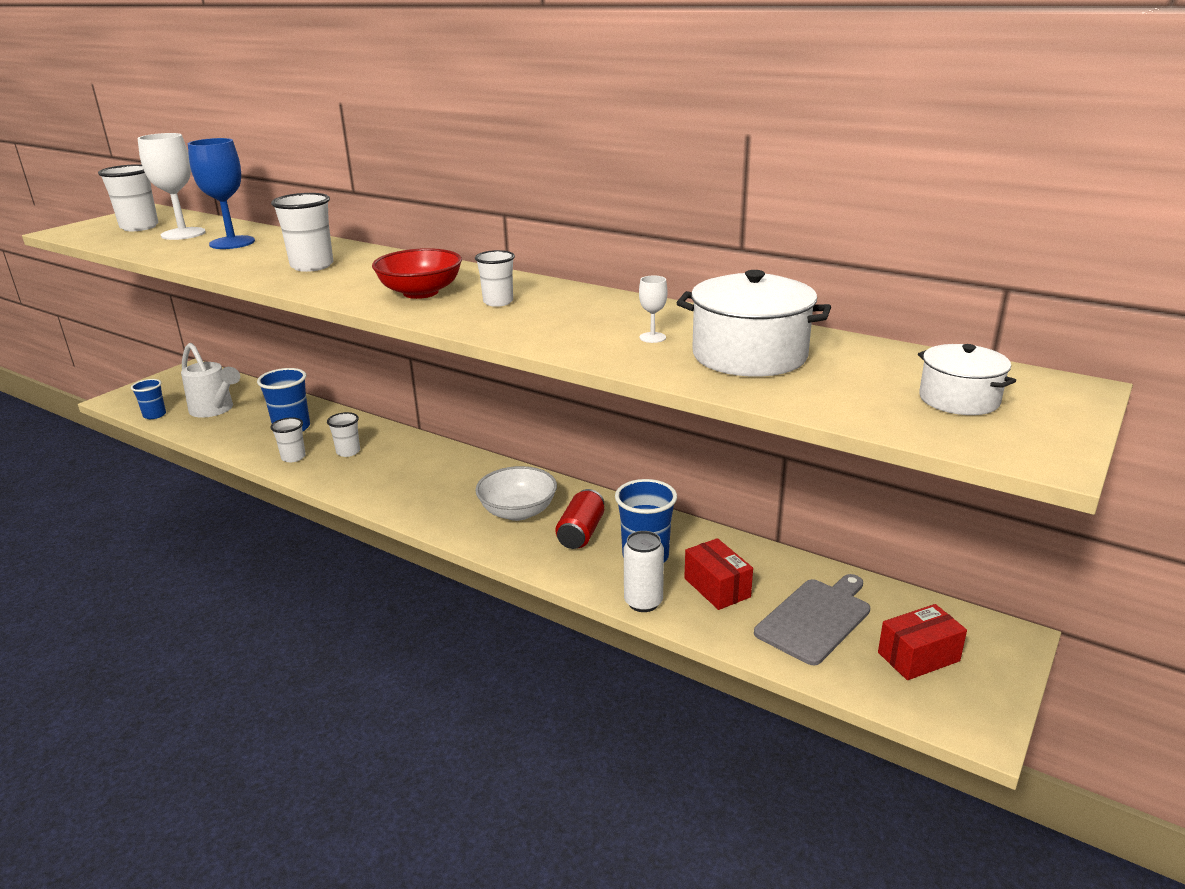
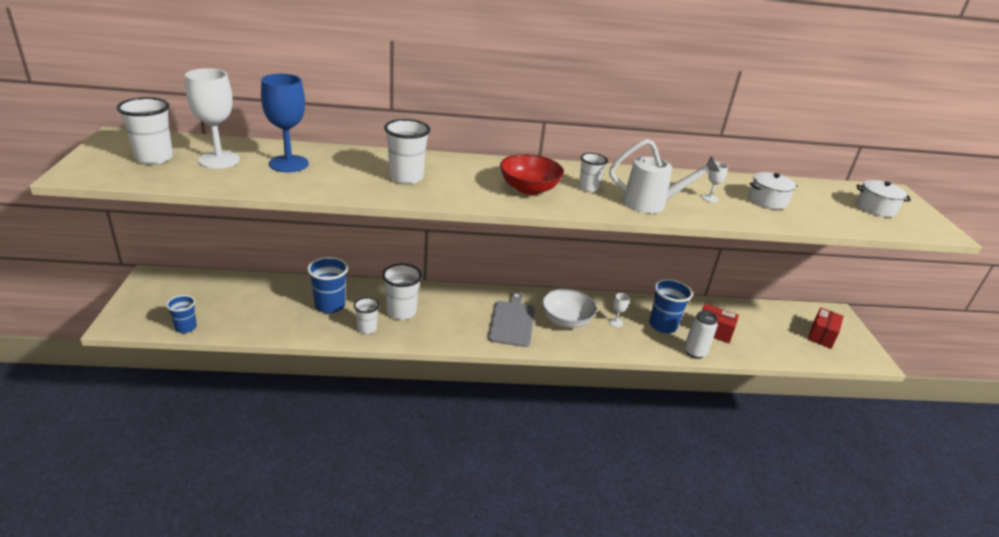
camera: 40 degrees left, 5 degrees up
white watering can [181,343,240,418] -> white watering can moved to [609,139,720,213]
white cup [327,412,360,457] -> white cup [382,264,422,320], size x1.60
red can [555,489,604,549] -> white goblet [609,293,629,327]
white pot [677,270,831,377] -> white pot [749,172,798,209], size x0.60
grey cutting board [754,574,870,665] -> grey cutting board moved to [488,292,535,347]

